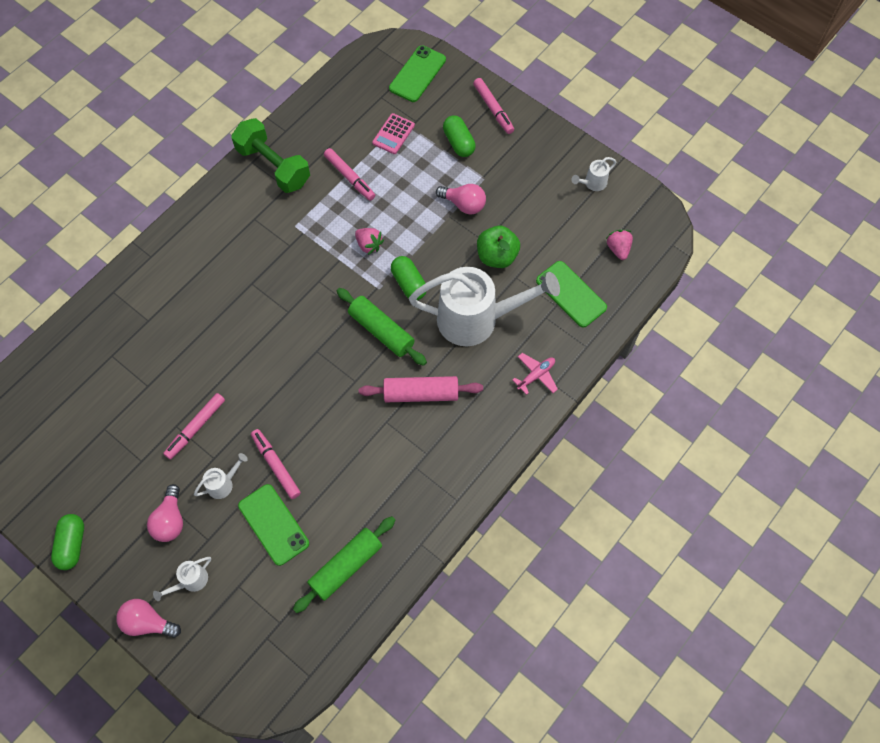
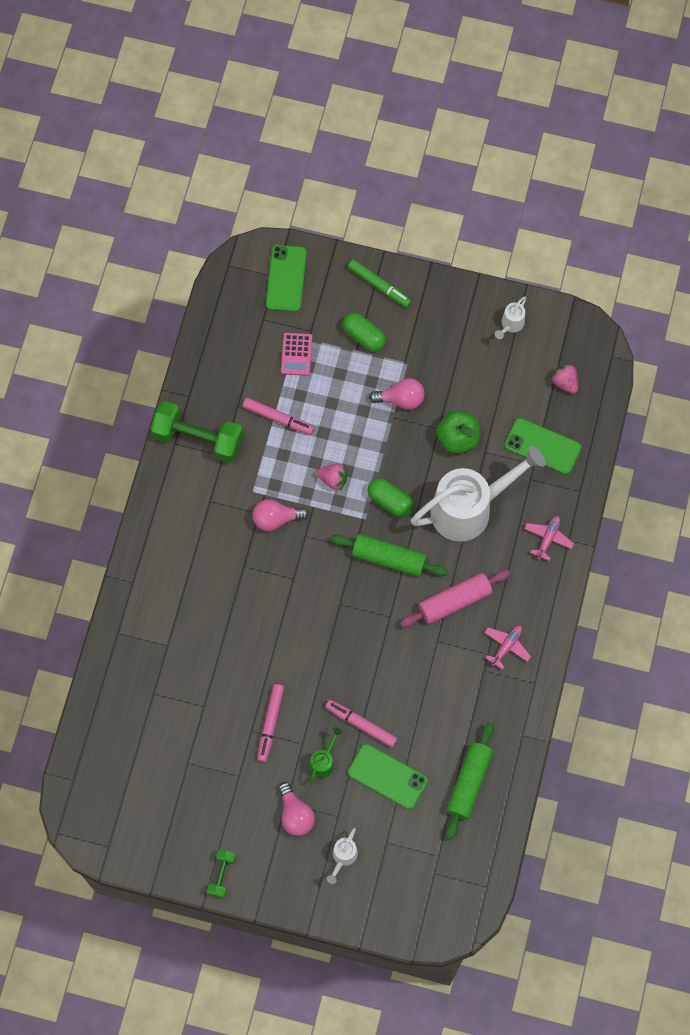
camera: 25 degrees left, 5 degrees up
green capsule [51,514,84,570] -> green dumbbell [207,849,236,898]
pink light bulb [116,599,181,638] -> pink light bulb moved to [252,499,309,531]
white watering can [194,453,248,499] -> green watering can [309,727,342,783]
pink marker [473,78,514,134] -> green marker [348,259,412,308]
none -> pink plane [484,626,531,670]

